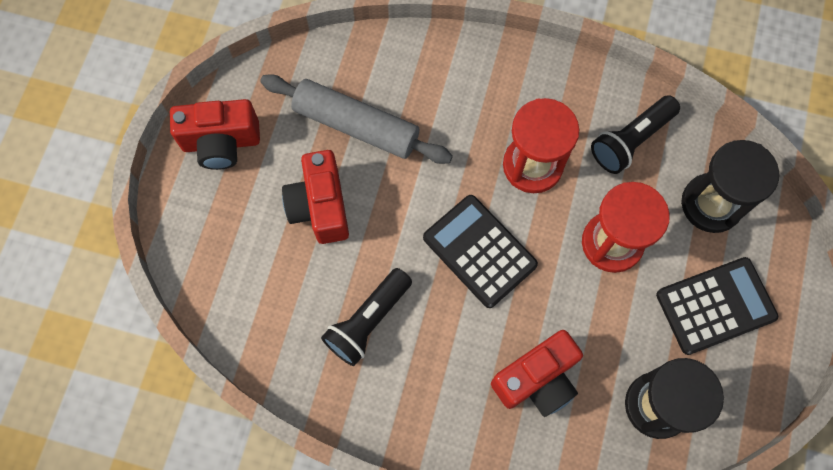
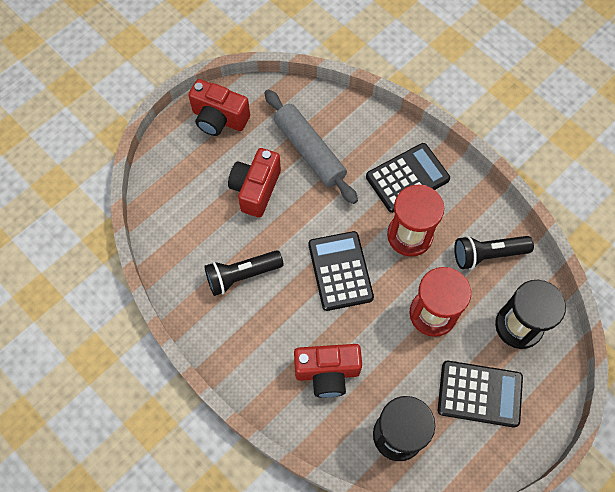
camera: 30 degrees right, 5 degrees down
none -> black calculator [366,143,450,213]

